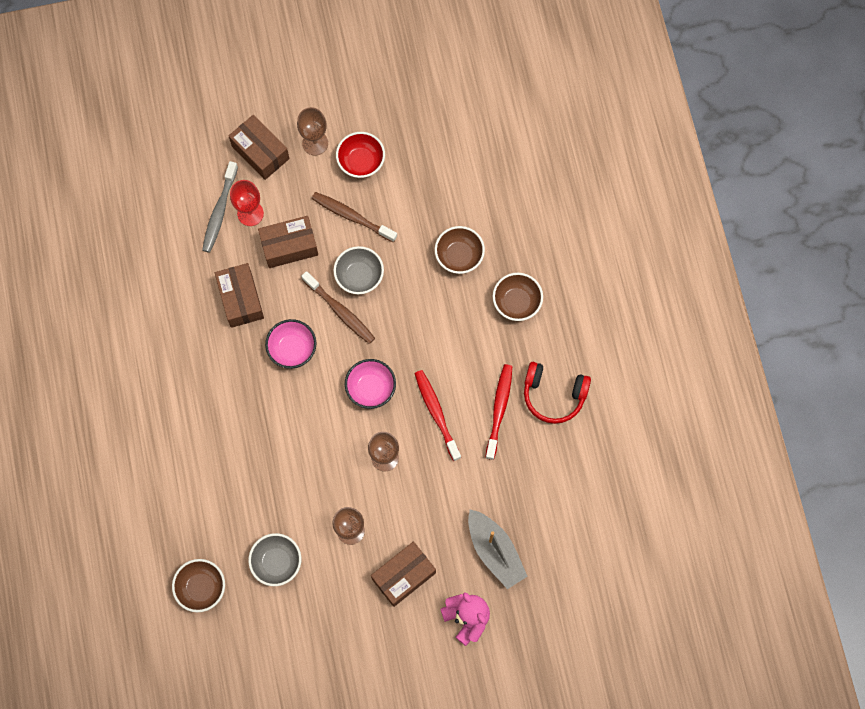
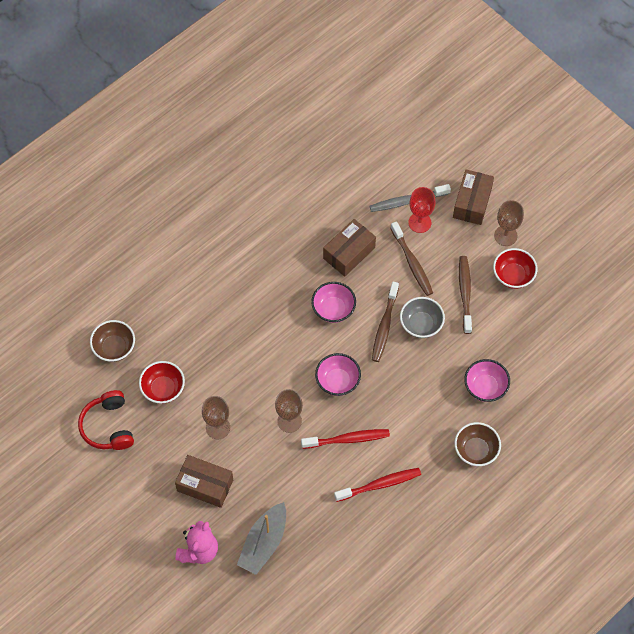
camera: 60 degrees right, 10 degrees down
grey bowl [248,533,301,586] -> red bowl [139,361,185,404]
brown box [258,216,318,268] -> brown toothbrush [390,221,433,296]
red toothbrush [414,370,461,461] -> red toothbrush turned 45 degrees clockwise [301,429,390,449]
brown bowl [435,226,485,274] -> pink bowl [464,359,510,402]
red headphones [524,362,591,424] -> red headphones moved to [78,390,134,450]

